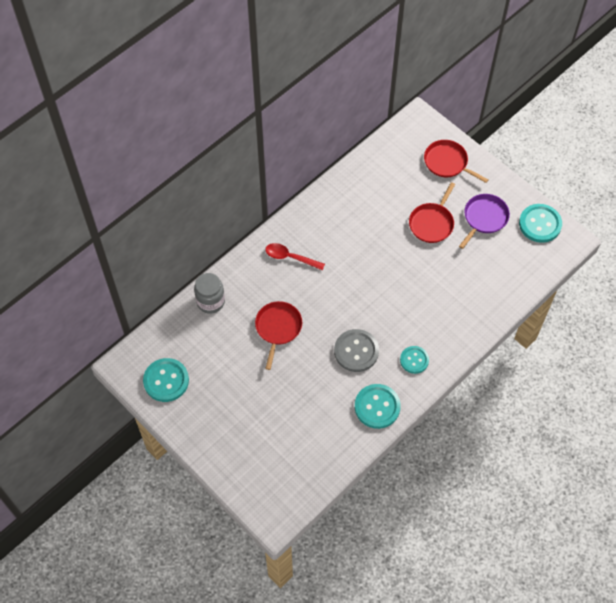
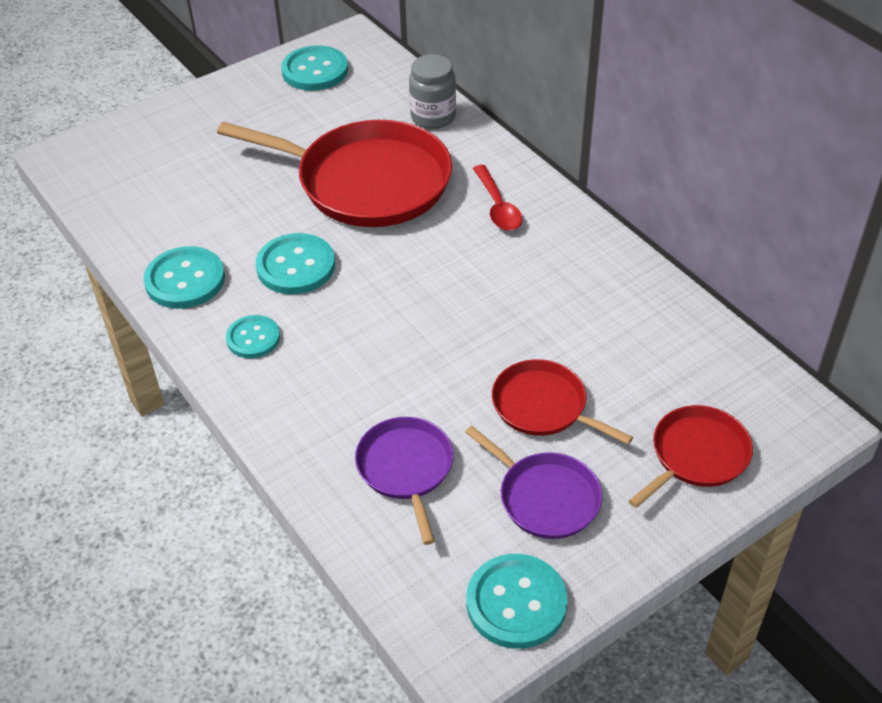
camera: 100 degrees right, 15 degrees down
red pan [255,301,302,370] -> red pan [217,120,452,227], size x1.93
red spoon [265,243,325,270] -> red spoon turned 135 degrees clockwise [473,165,522,231]
grey button [334,329,379,372] -> turquoise button [256,233,335,294]
none -> purple pan [355,417,453,545]

